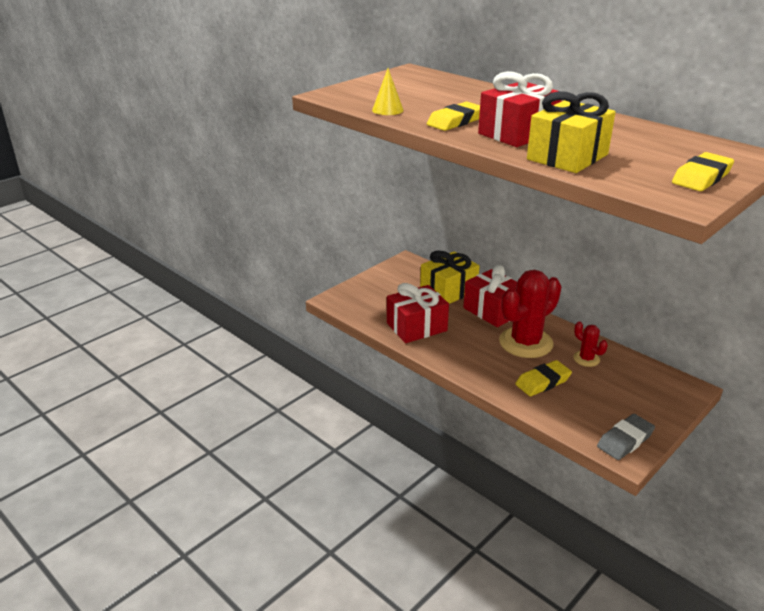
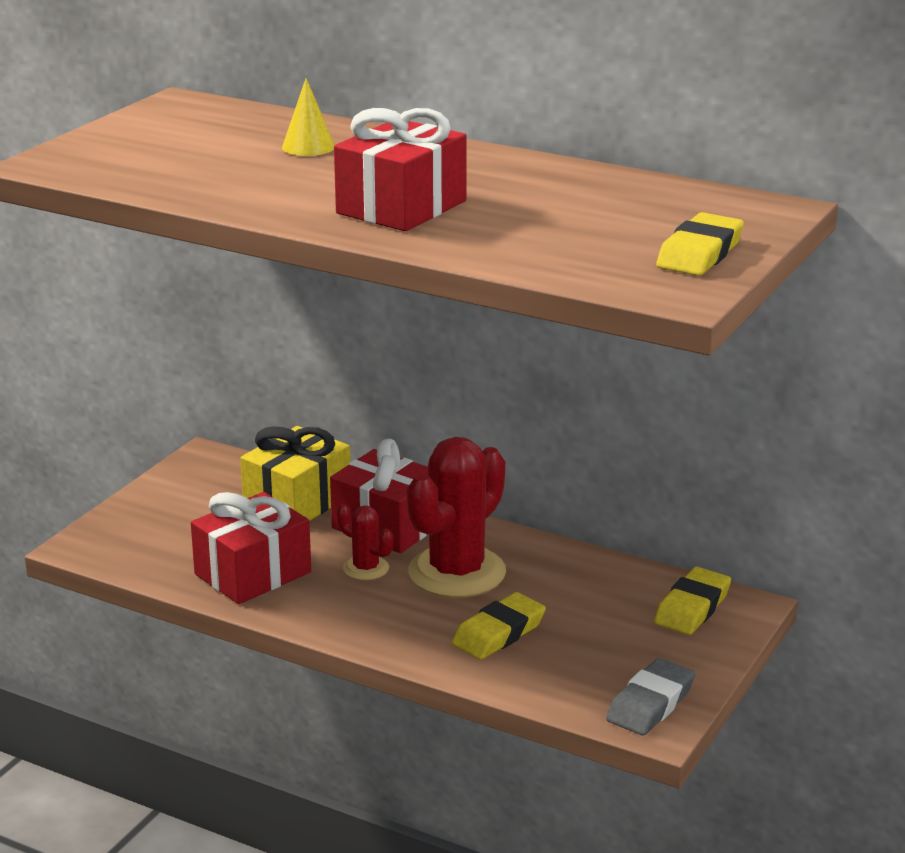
camera: 15 degrees left, 5 degrees down
yellow cone [372,68,404,115] -> yellow cone moved to [282,78,335,156]
yellow eraser [427,102,480,131] -> yellow eraser moved to [654,567,731,635]
yellow gift [527,91,616,173] -> none
red cactus [573,322,608,367] -> red cactus moved to [337,504,394,580]

